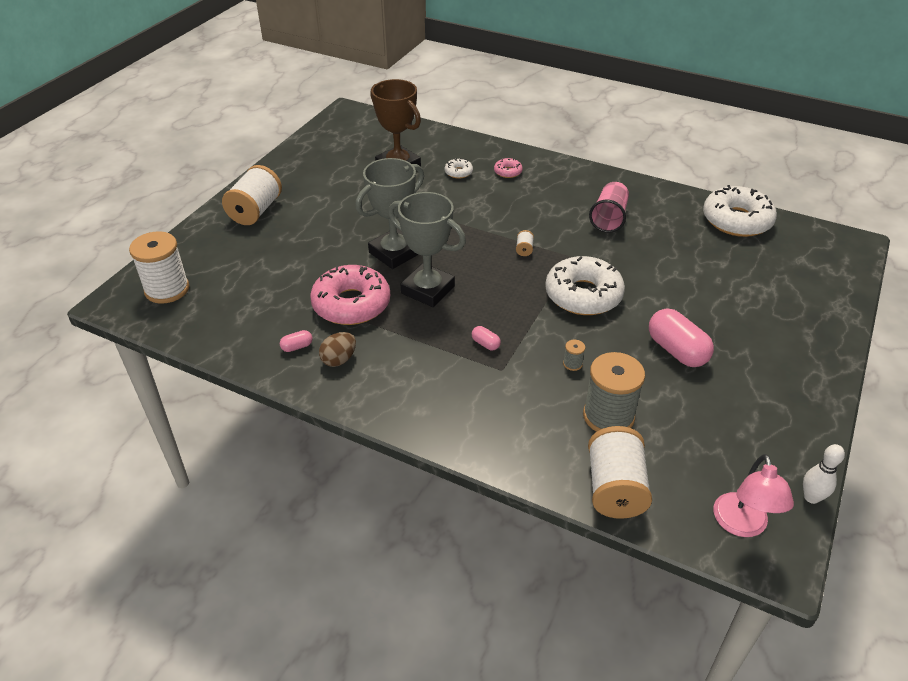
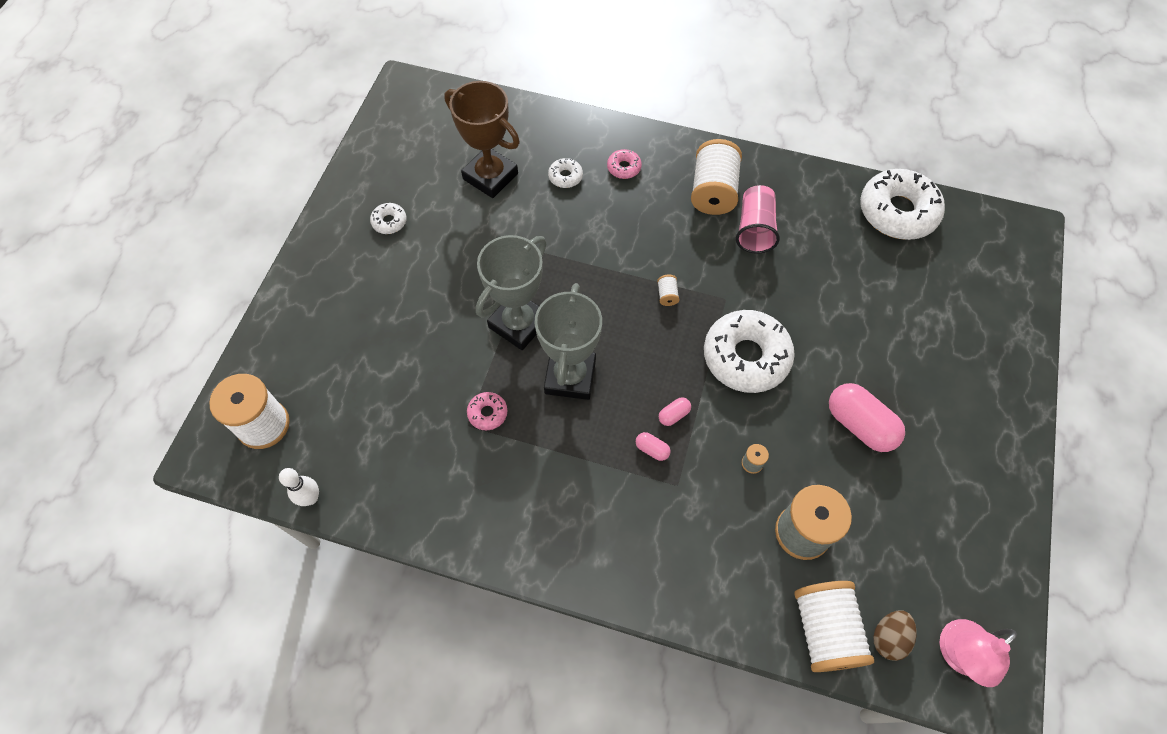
camera: 10 degrees left, 20 degrees up
white spool [222,165,282,225] -> white spool moved to [691,139,742,215]
pink capsule [280,330,313,352] -> pink capsule moved to [659,397,691,426]
pink donut [310,265,390,325] -> pink donut [467,392,507,430], size x0.44
brown egg [319,332,356,367] -> brown egg moved to [873,610,917,661]
grey trophy [388,192,466,307] -> grey trophy turned 75 degrees clockwise [534,283,602,400]
pink lamp [713,454,794,537] -> pink lamp turned 60 degrees clockwise [940,619,1017,687]
white bowling pin [803,444,845,504] -> white bowling pin moved to [279,468,319,506]
none -> white donut [370,203,407,234]

